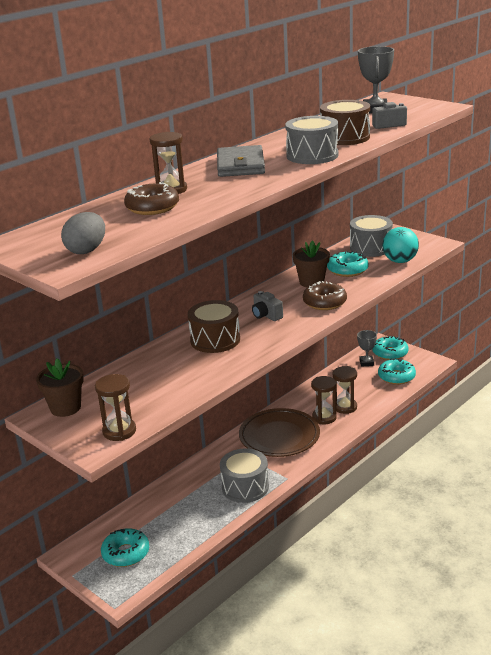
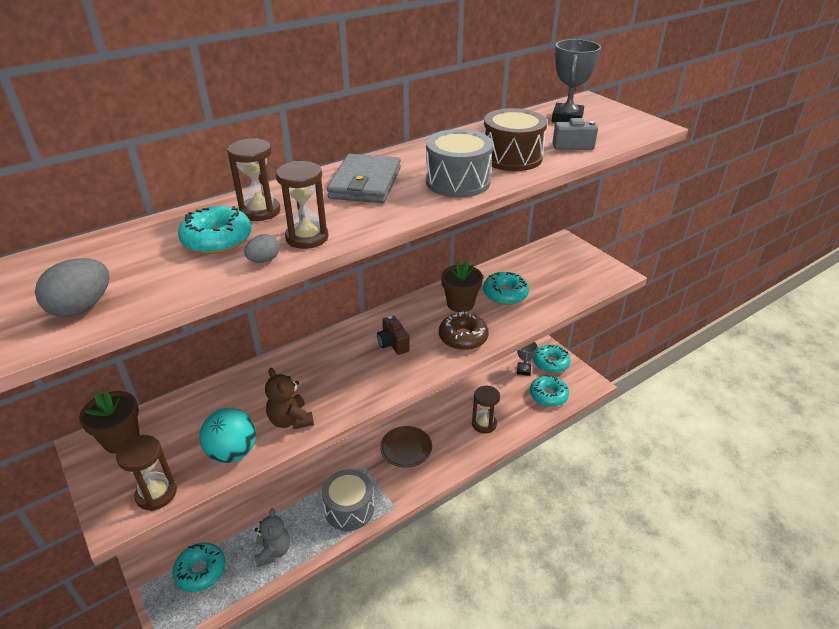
camera: 10 degrees right, 10 degrees up
brown donut [124,182,179,215] -> turquoise donut [178,206,252,254]
brown drum [188,300,240,353] -> none
brown plate [239,408,320,457] -> brown plate [380,426,432,468], size x0.62
grey camera [252,291,283,321] -> brown camera [377,316,410,355]
brown hourglass [311,376,337,424] -> brown hourglass moved to [276,161,329,249]
grey drum [350,215,393,257] -> none
turquoise ball [382,227,419,263] -> turquoise ball moved to [199,408,256,463]
none -> grey egg [244,234,280,263]
none -> grey teddy bear [255,508,290,567]
none -> brown teddy bear [265,368,314,430]

